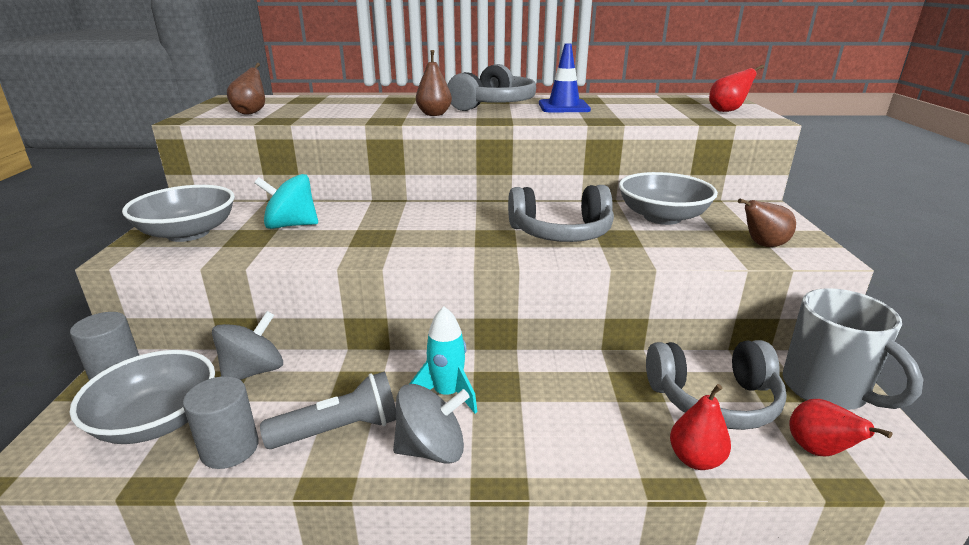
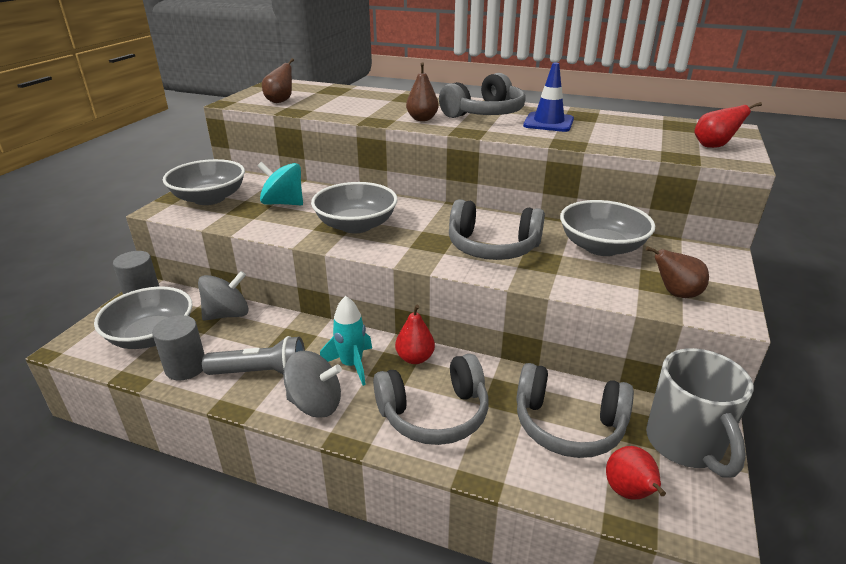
camera: 20 degrees right, 5 degrees up
red pear [670,384,731,470] -> red pear moved to [395,305,435,364]
none -> grey bowl [311,182,398,234]
none -> grey headphones [373,354,488,445]

